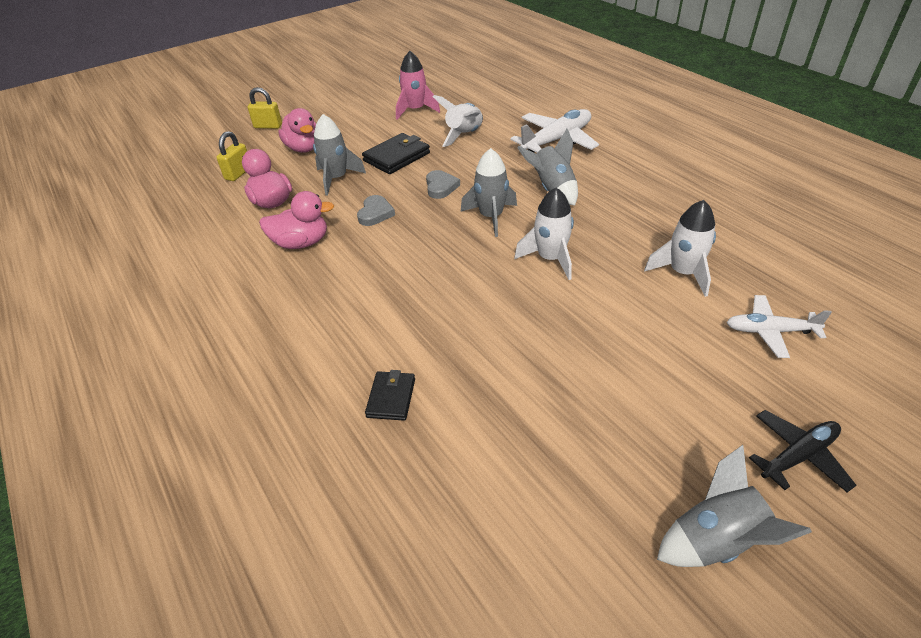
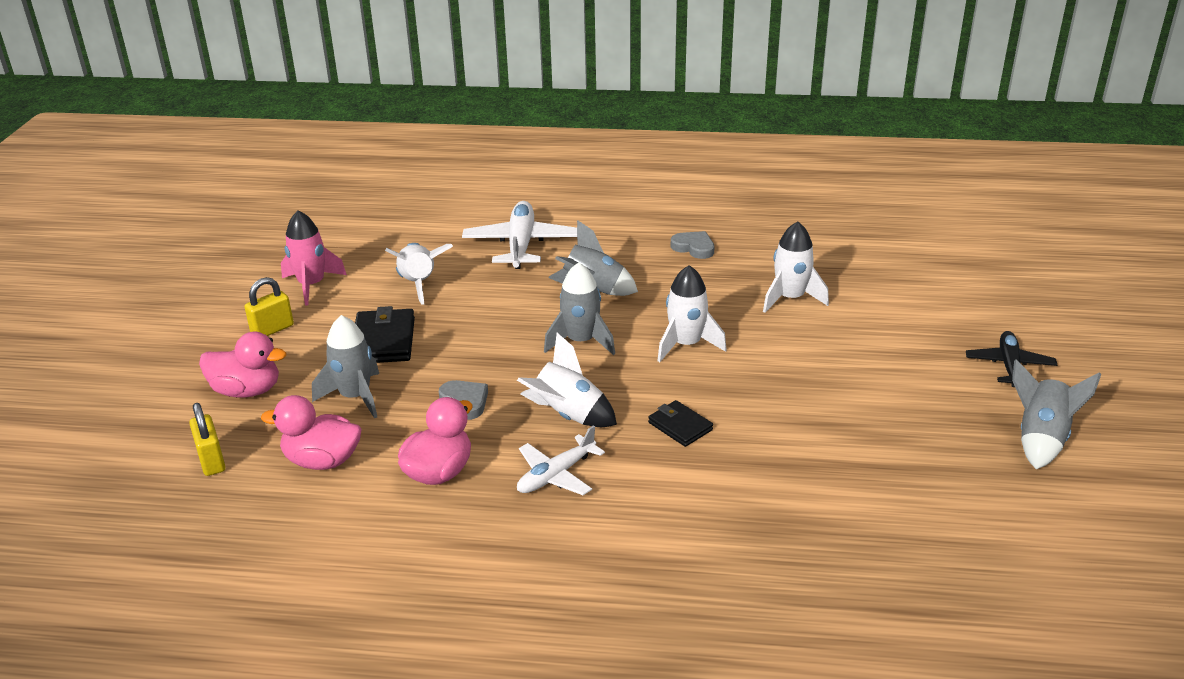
camera: 50 degrees left, 10 degrees down
yellow padlock [248,87,282,129] -> yellow padlock moved to [244,277,294,336]
black wallet [365,370,415,421] -> black wallet moved to [648,400,713,447]
grey heart [426,170,460,199] -> grey heart moved to [671,231,715,259]
white plane [726,295,832,358] -> white plane moved to [517,425,605,495]
none -> white rocket [517,333,617,427]

